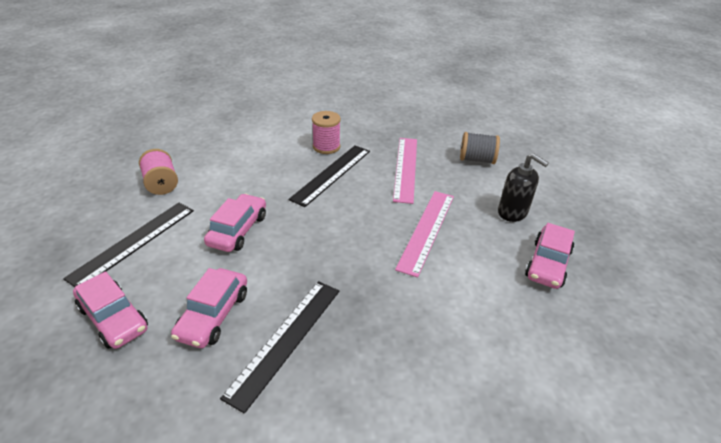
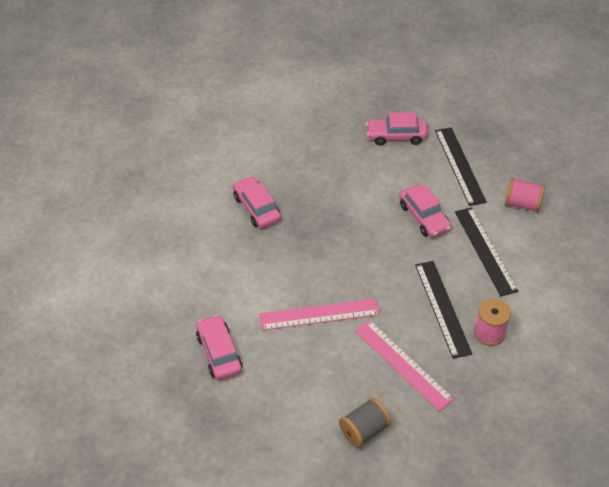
camera: 135 degrees right, 10 degrees up
pink car [171,268,247,348] -> pink car moved to [233,176,281,228]
black ruler [220,281,339,414] -> black ruler moved to [455,207,519,296]
pink ruler [395,191,454,278] -> pink ruler turned 75 degrees counterclockwise [259,298,380,330]
black soap dispenser [498,153,549,222] -> none

